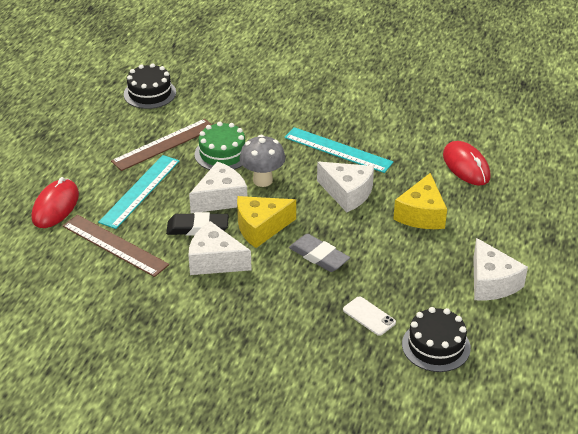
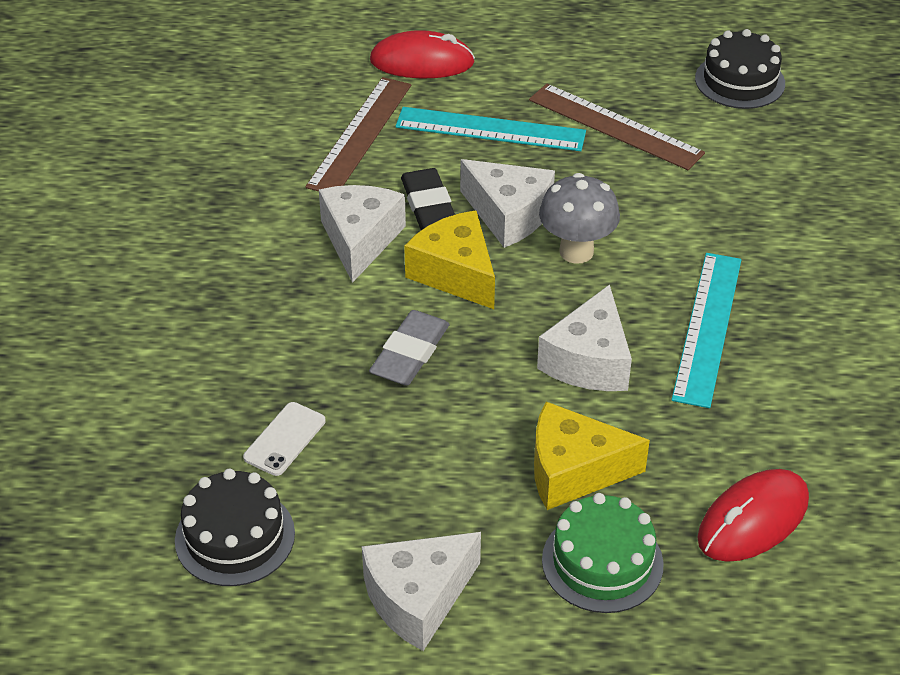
camera: 75 degrees right, 5 degrees up
green cake [194,122,246,170] -> green cake moved to [542,493,664,613]

